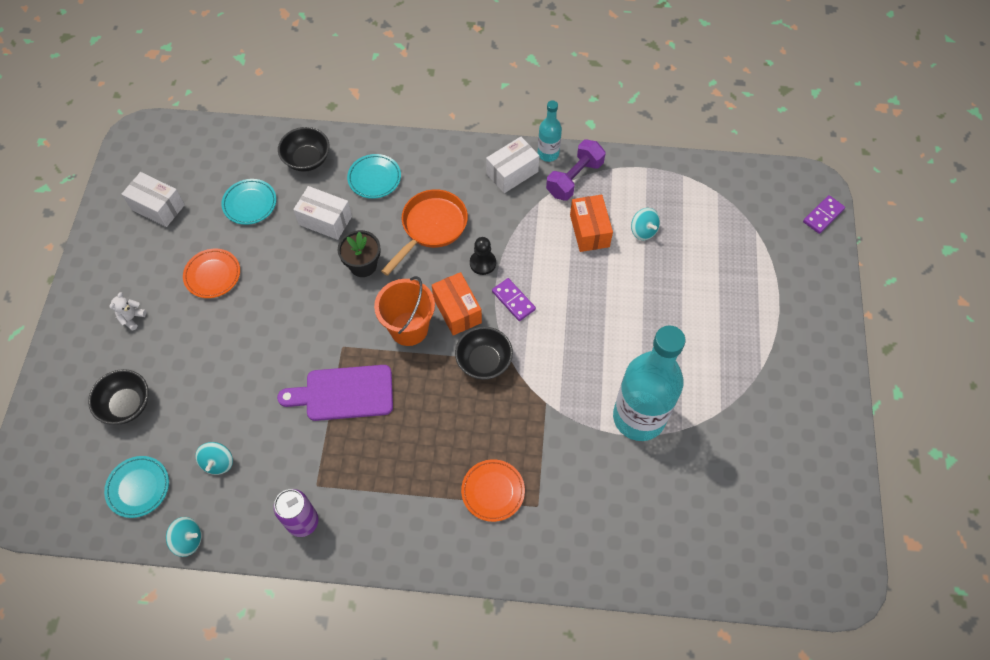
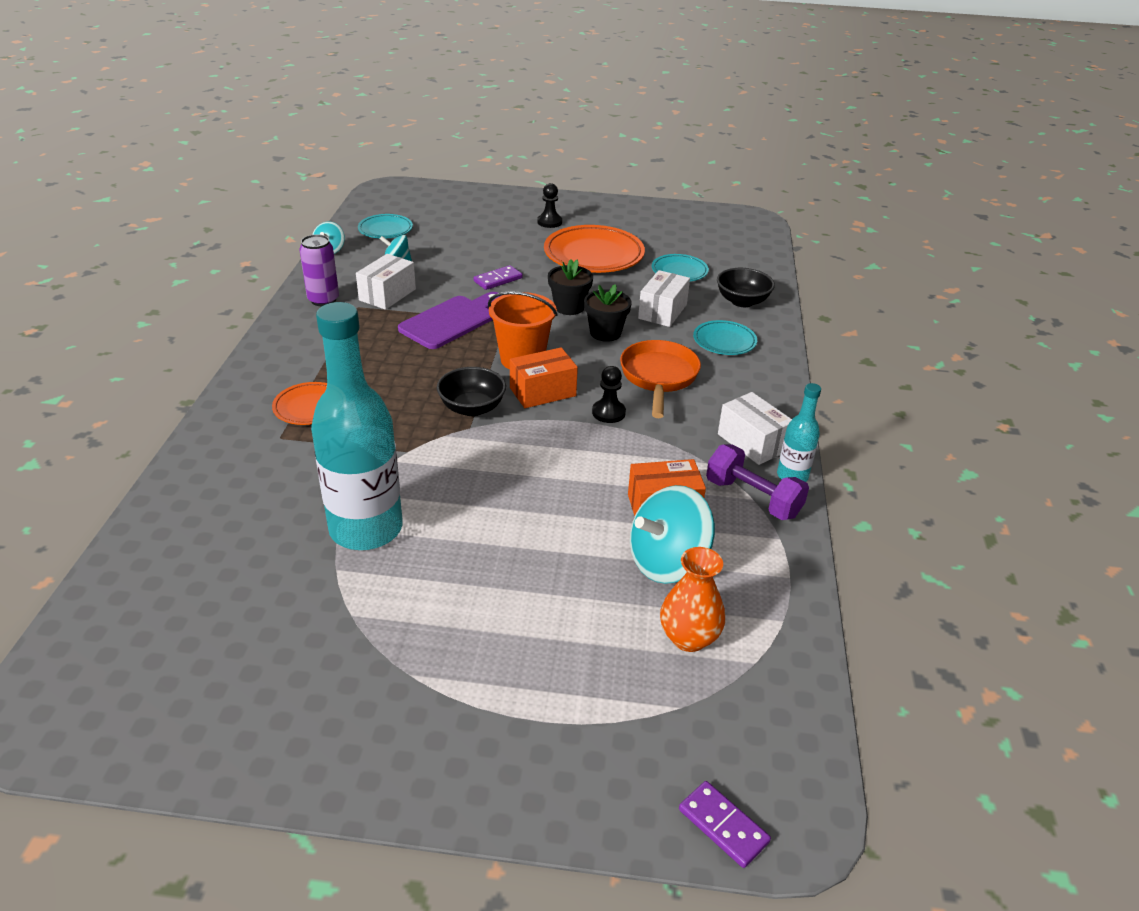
camera: 90 degrees right, 25 degrees down
black bowl [88,369,149,425] -> none
white teddy bear [109,292,146,331] -> black pawn [537,183,562,228]
white box [122,172,185,227] -> white box moved to [356,254,416,310]
orange plate [183,249,240,298] -> orange plate [544,225,645,273], size x1.81
purple cutting board [277,365,393,421] -> purple cutting board turned 45 degrees clockwise [398,292,502,349]
orange pan [381,189,468,276] -> orange pan turned 120 degrees counterclockwise [620,340,701,418]
purple domino [492,278,536,321] -> purple domino moved to [474,265,523,290]
turquoise spinning top [631,208,660,240] -> turquoise spinning top [630,485,715,584], size x1.92
none -> black flower pot [548,259,593,315]
none -> orange vase [660,547,725,652]

